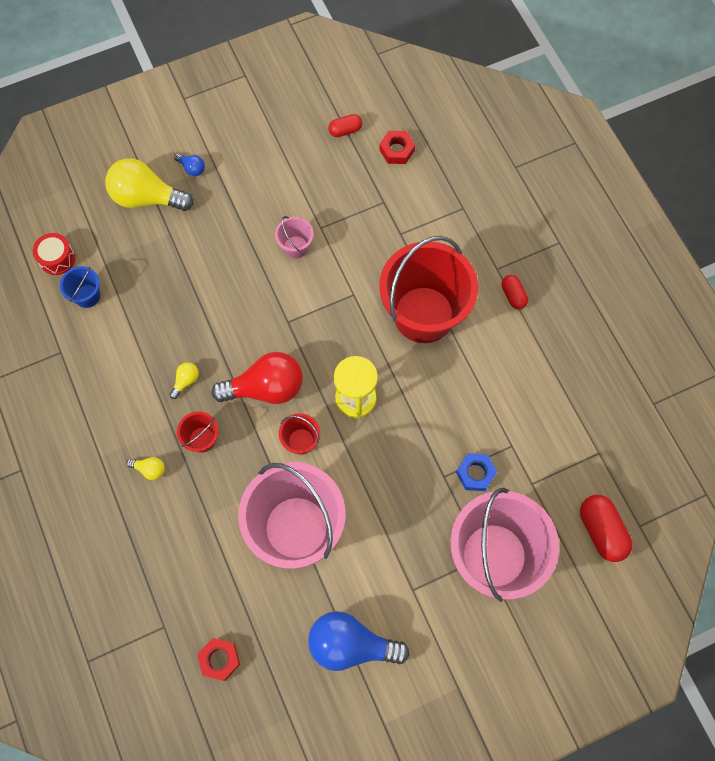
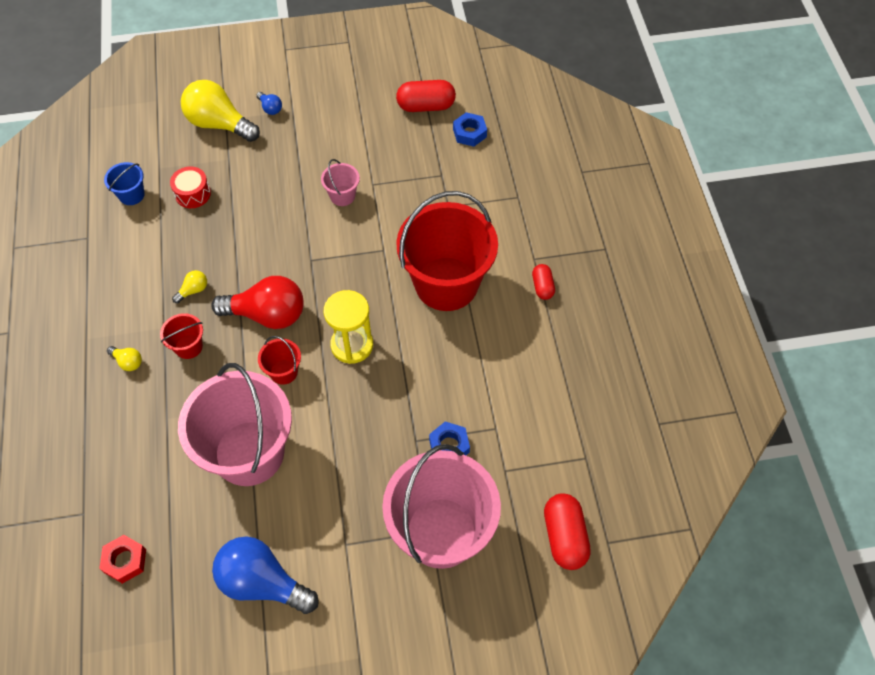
camera: 15 degrees right, 10 degrees down
red drum [33,233,75,275] -> red drum moved to [170,166,211,208]
red capsule [328,114,362,137] -> red capsule [396,80,456,112], size x1.71
red nut [379,131,415,164] -> blue nut [453,112,487,147]

